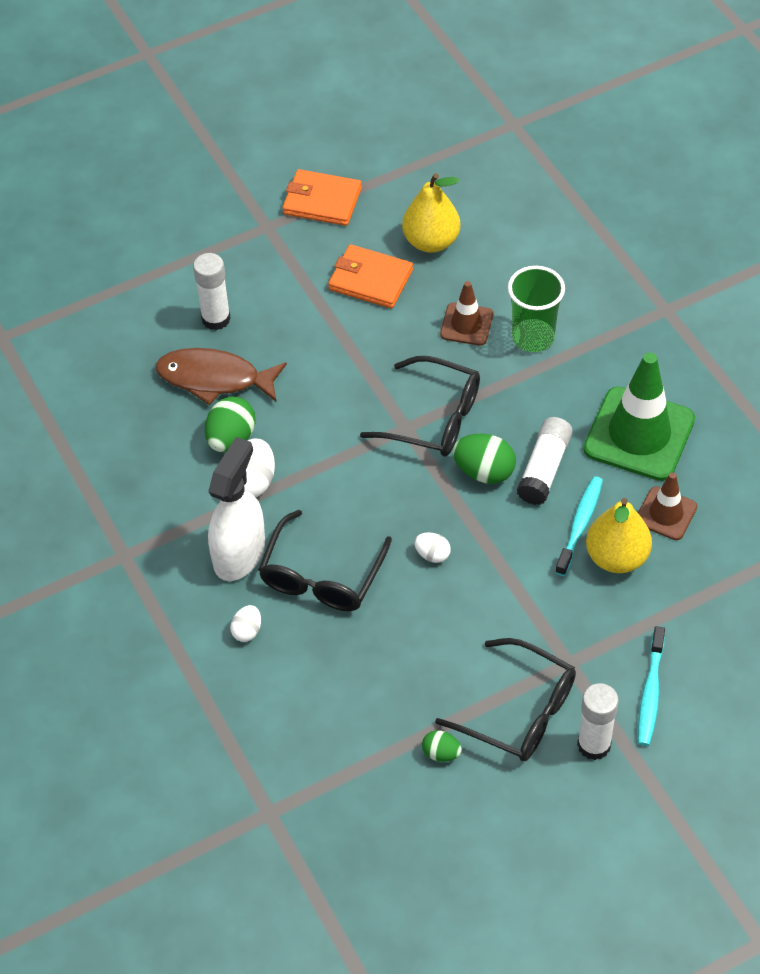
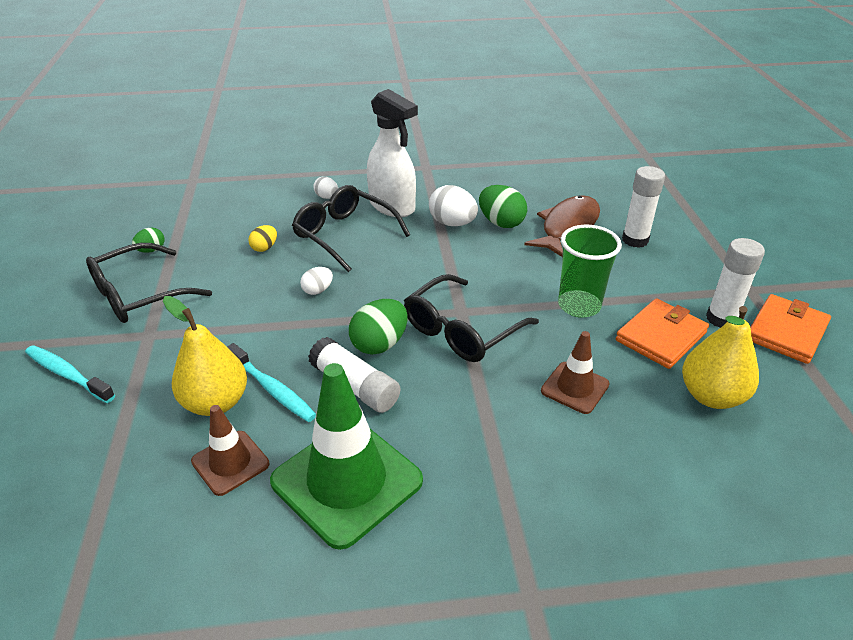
camera: 110 degrees right, 15 degrees down
green cup [508,266,565,352] -> green cup moved to [558,225,622,318]
white glue stick [577,683,619,760] -> white glue stick moved to [706,238,765,328]
none -> yellow egg [248,225,277,252]

